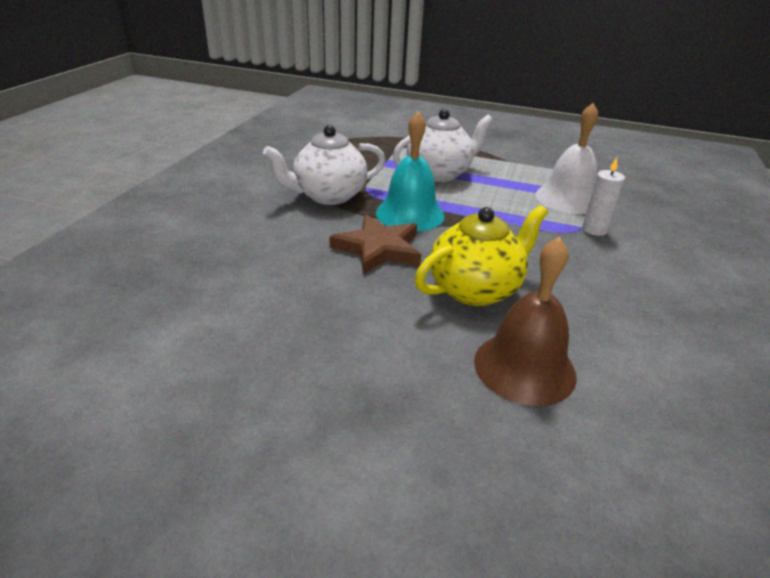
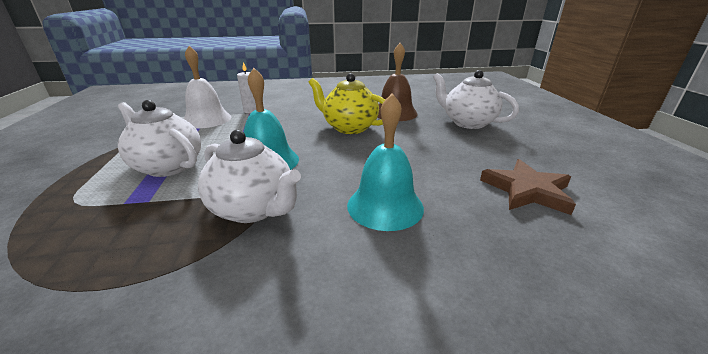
camera: 115 degrees left, 5 degrees down
brown star [329,215,421,274] -> brown star moved to [480,159,576,215]
none -> turquoise bell [347,93,424,231]
none -> white teapot [433,70,519,129]

